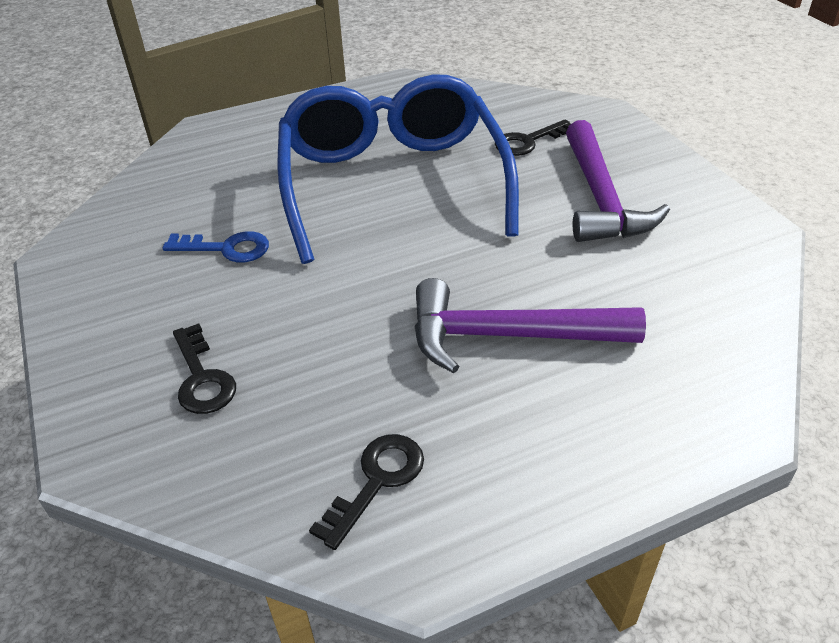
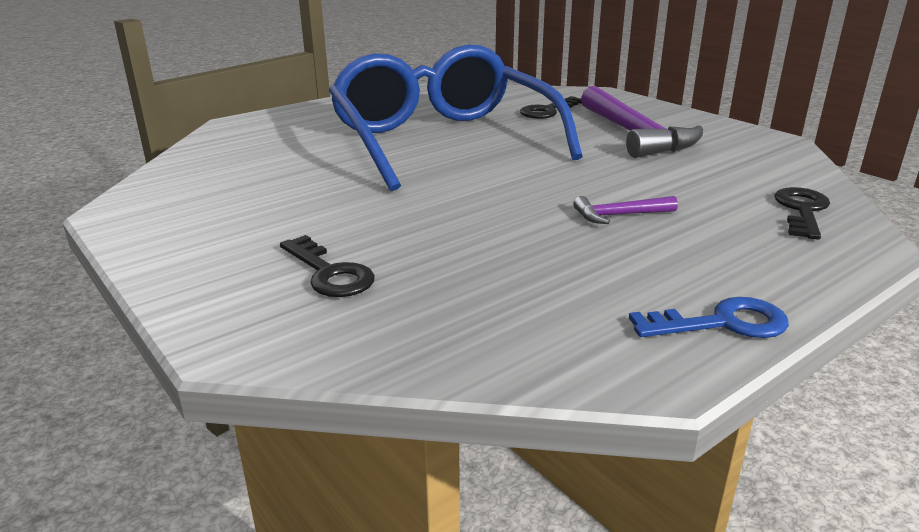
camera: 15 degrees left, 15 degrees down
blue key [163,231,269,262] -> blue key moved to [629,297,789,338]
black key [309,434,424,550] -> black key moved to [774,187,830,240]
purple hammer [414,278,646,373] -> purple hammer [573,196,678,224], size x0.46

